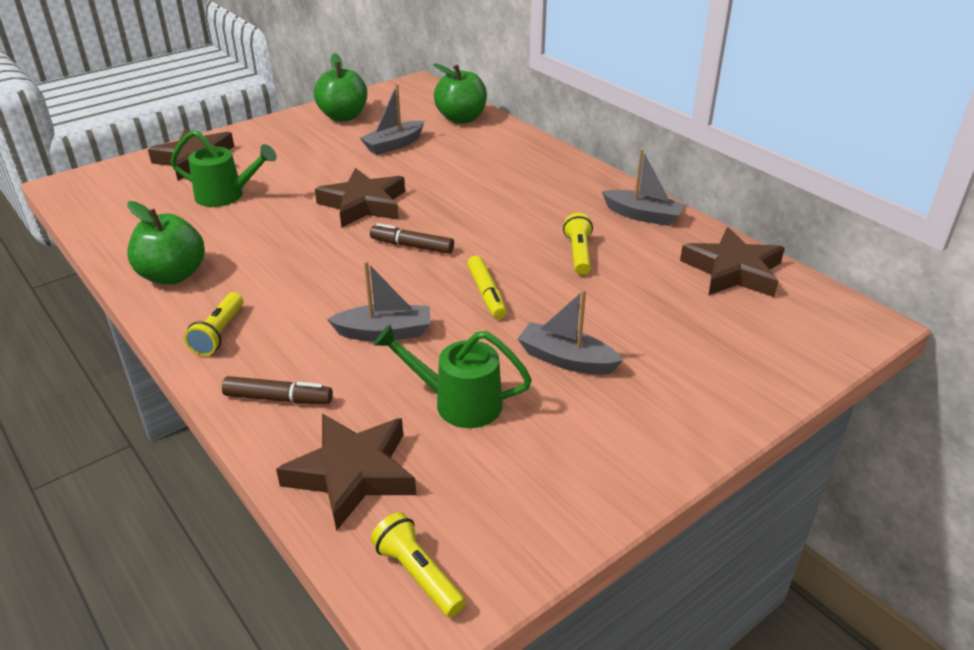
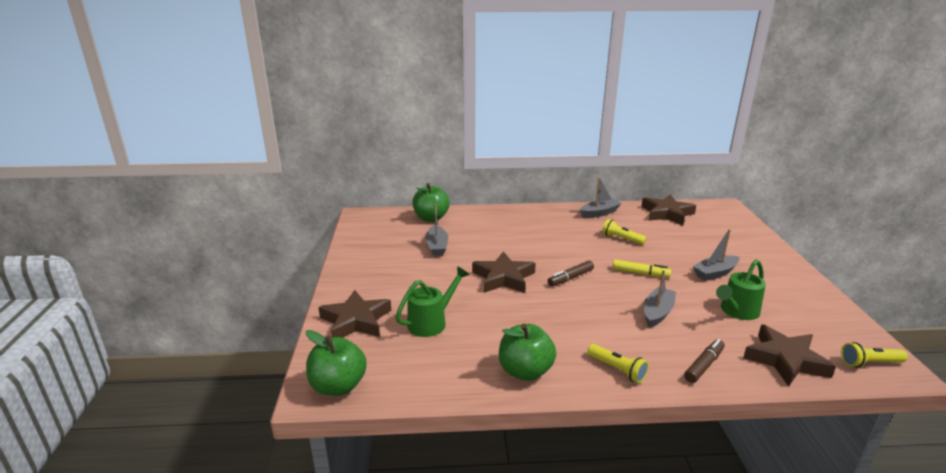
camera: 55 degrees left, 10 degrees down
green apple [314,53,367,121] -> green apple moved to [306,330,367,396]

